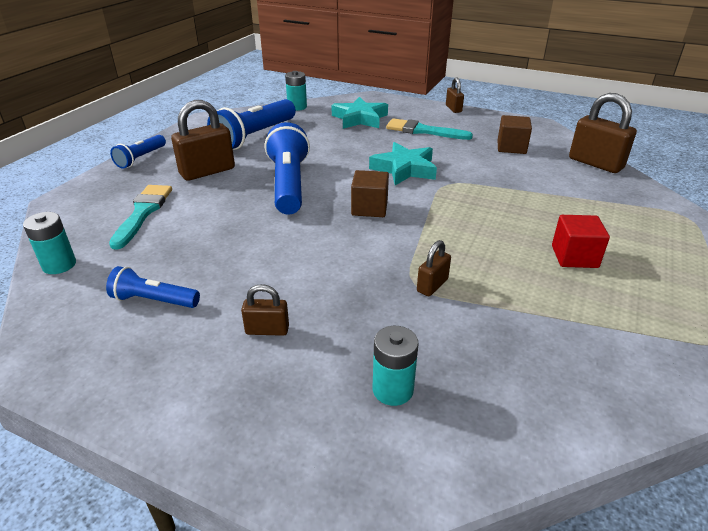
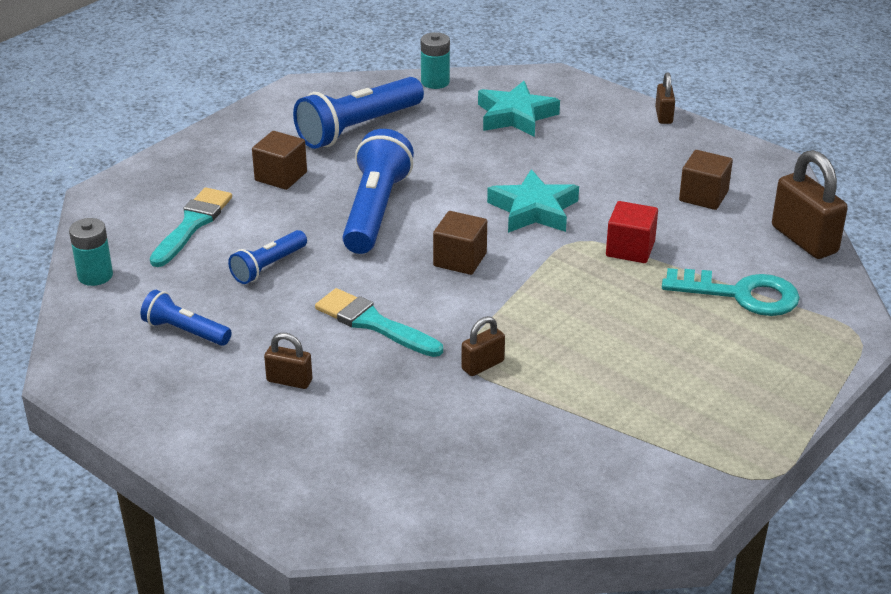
camera: 15 degrees right, 0 degrees up
blue flashlight [110,135,166,168] -> blue flashlight moved to [228,230,307,284]
brown padlock [171,100,235,181] -> brown cube [252,131,307,190]
turquoise battery [373,326,419,406] -> none
turquoise brush [386,118,473,140] -> turquoise brush moved to [315,288,443,357]
red cube [552,215,610,268] -> red cube moved to [606,201,658,263]
none -> turquoise key [662,268,800,316]

